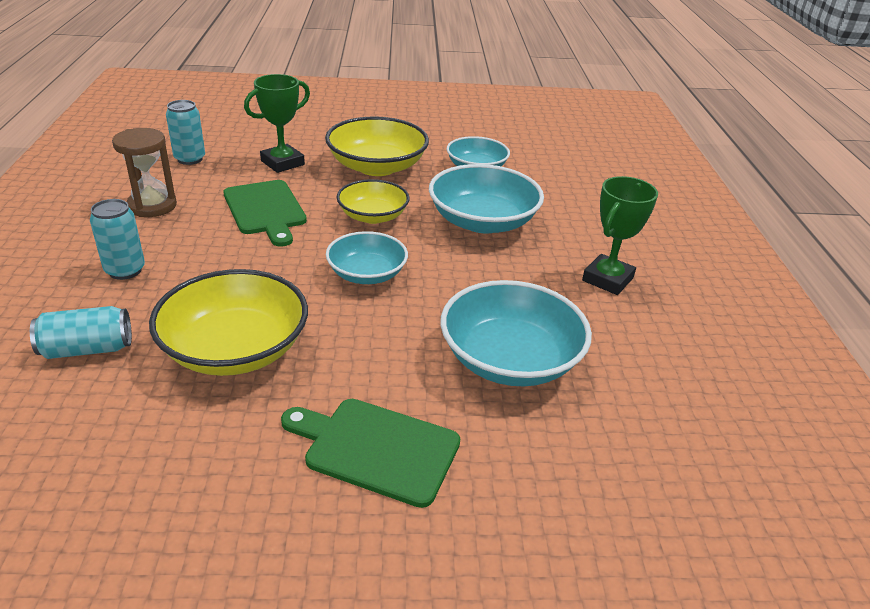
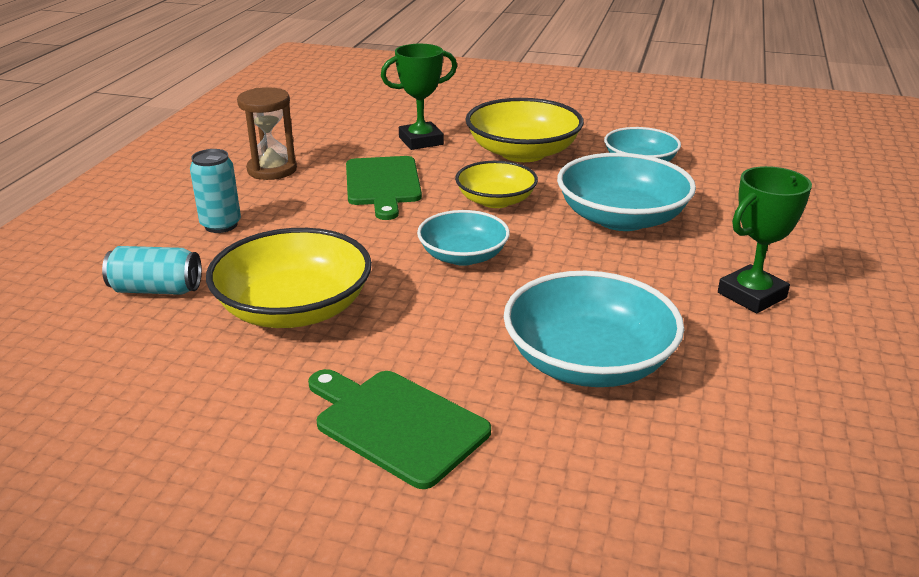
camera: 20 degrees right, 5 degrees down
turquoise can [166,100,205,165] -> none

